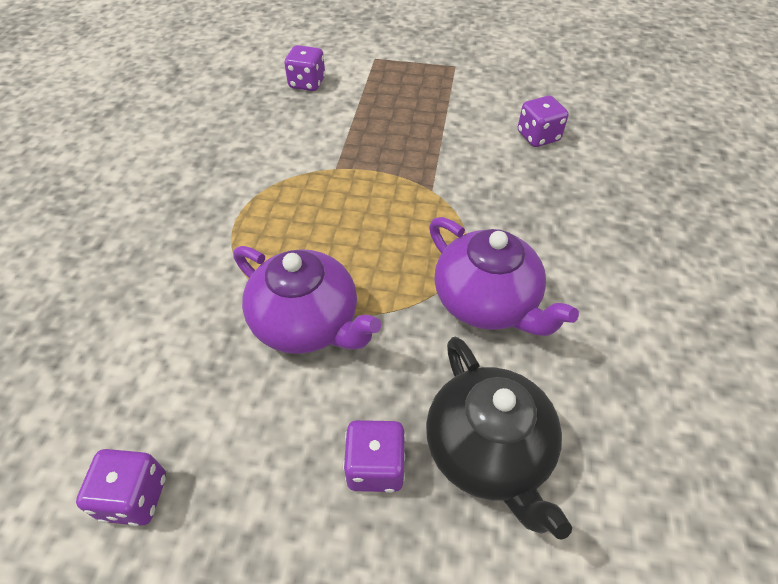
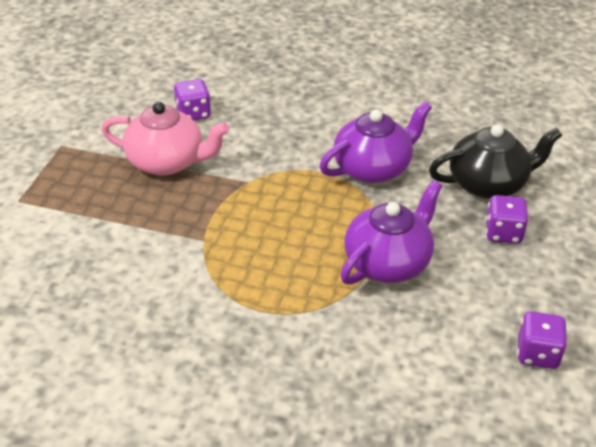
camera: 85 degrees left, 10 degrees down
purple dice [284,45,325,91] -> none
none -> pink teapot [101,102,229,175]

